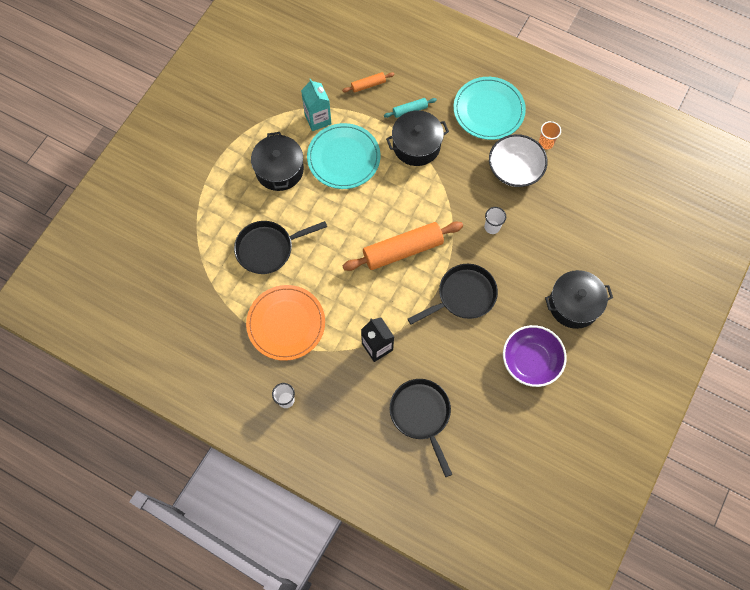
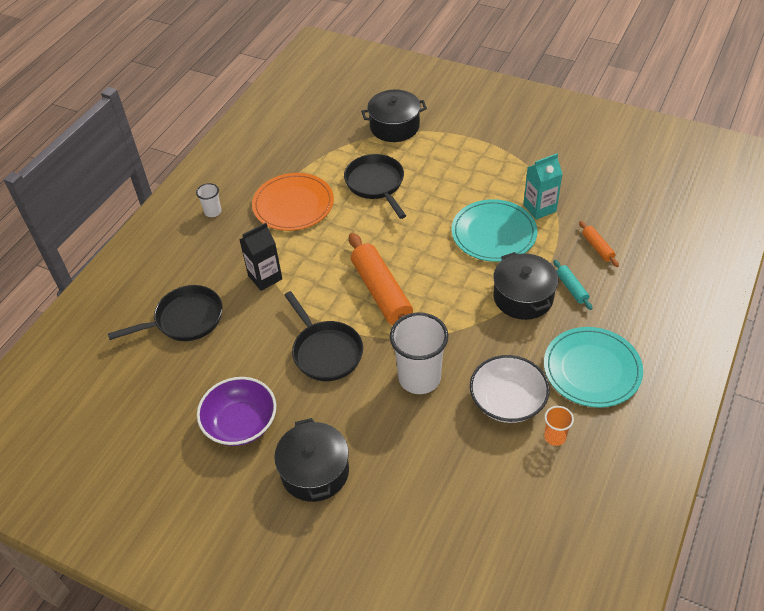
camera: 90 degrees right, 20 degrees down
black pot [251,132,304,191] -> black pot moved to [361,90,427,142]
white cup [484,207,506,234] -> white cup [390,312,448,394], size x2.08

